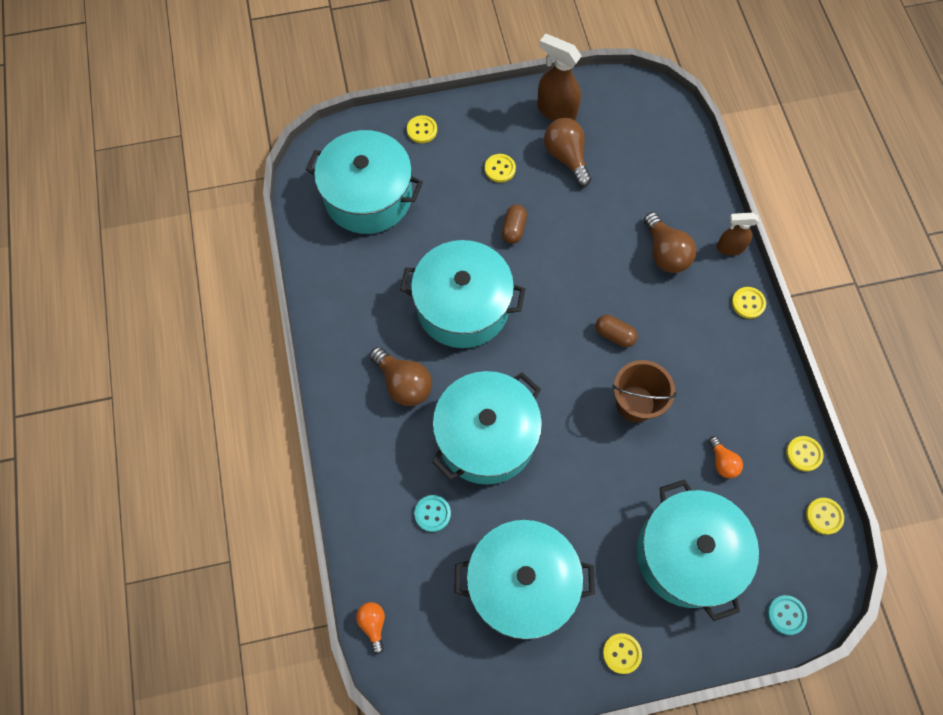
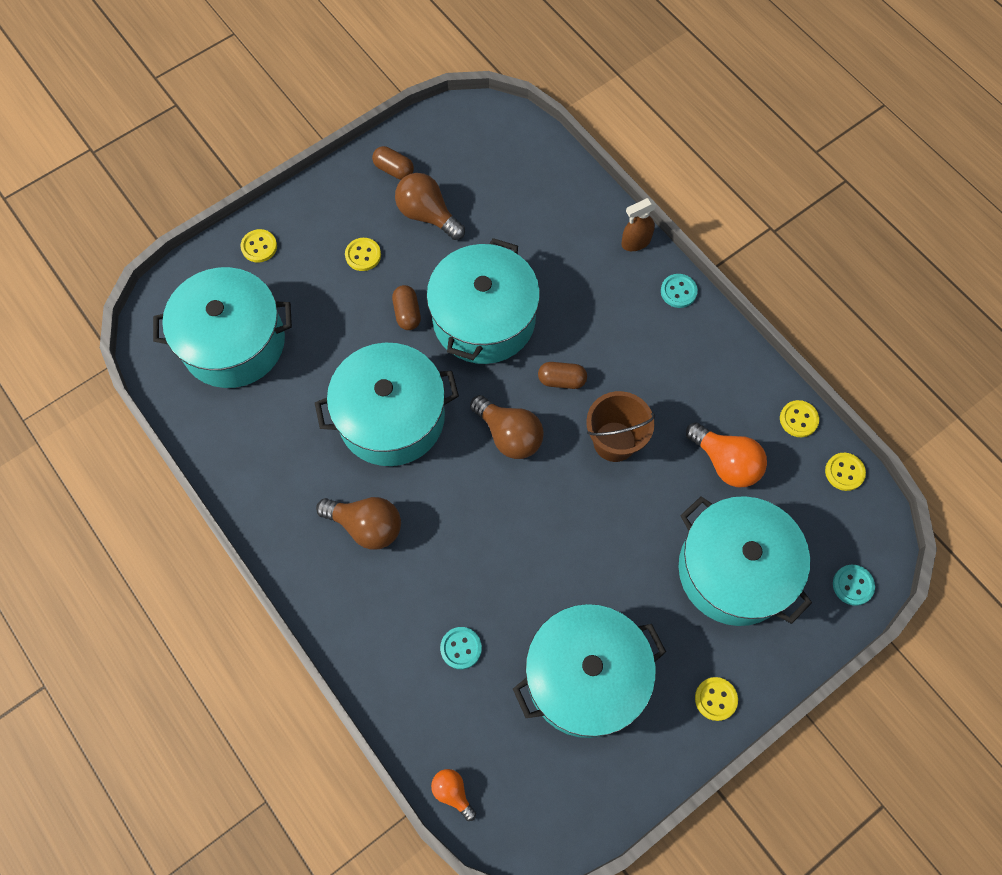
camera: 25 degrees left, 0 degrees up
turquoise pot [432,371,542,485] -> turquoise pot moved to [426,238,540,364]
brown spray bottle [537,34,582,121] -> brown capsule [372,146,414,180]
brown light bulb [644,212,696,273] -> brown light bulb moved to [470,395,544,459]
orange light bulb [709,436,743,478] -> orange light bulb [686,422,767,487], size x1.75
yellow button [732,287,766,319] -> turquoise button [661,274,698,308]

